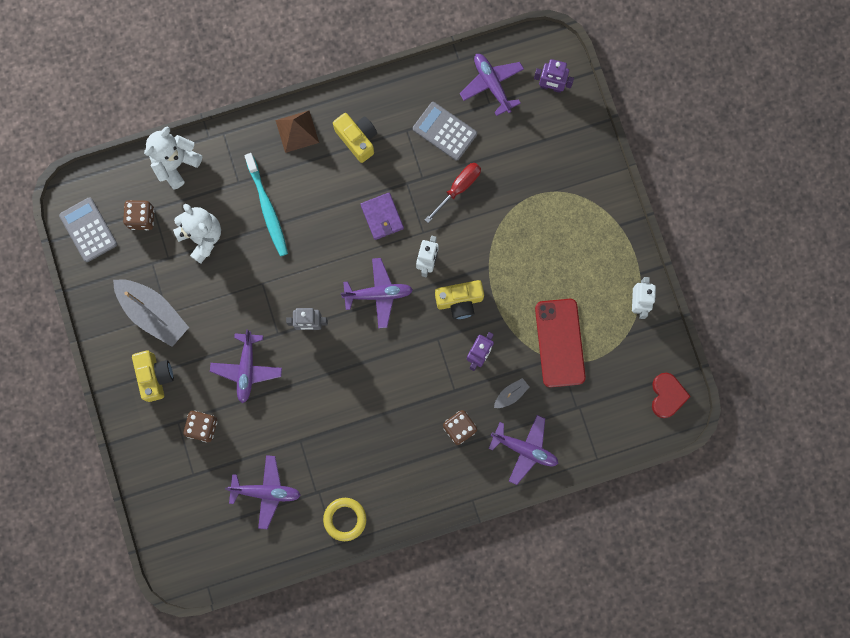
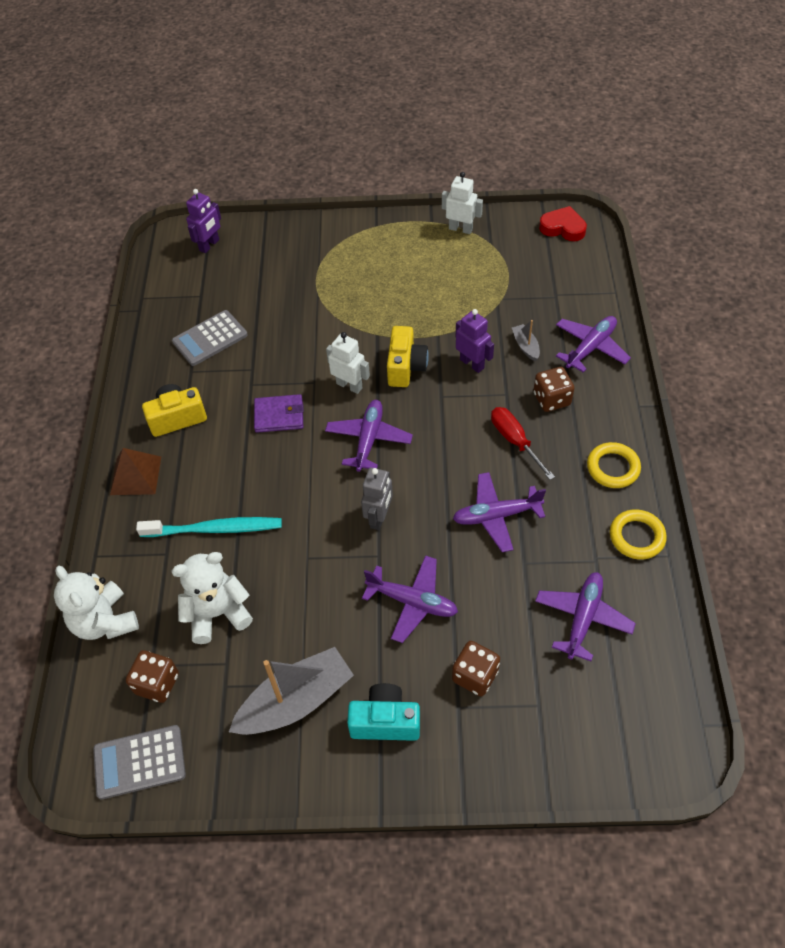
camera: 70 degrees left, 25 degrees down
yellow camera [132,351,174,402] -> turquoise camera [347,683,420,741]
red screwdriver [425,163,481,223] -> red screwdriver moved to [491,407,555,480]
purple plane [460,54,524,116] -> purple plane moved to [453,472,546,552]
red phone [535,299,586,387] -> none
none -> yellow ring [587,442,641,488]

